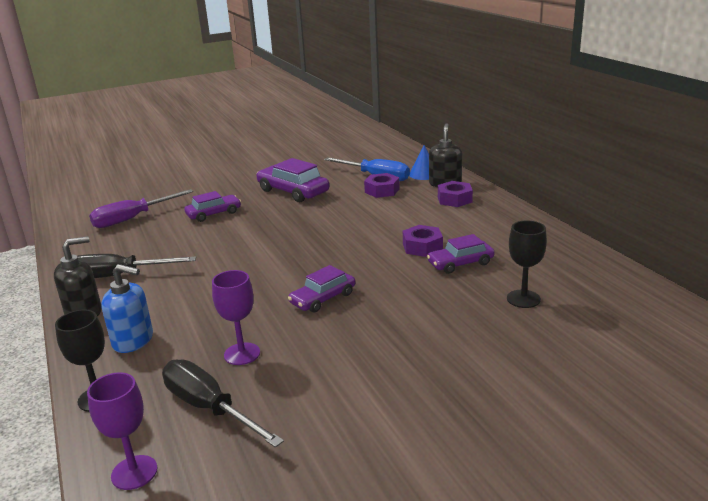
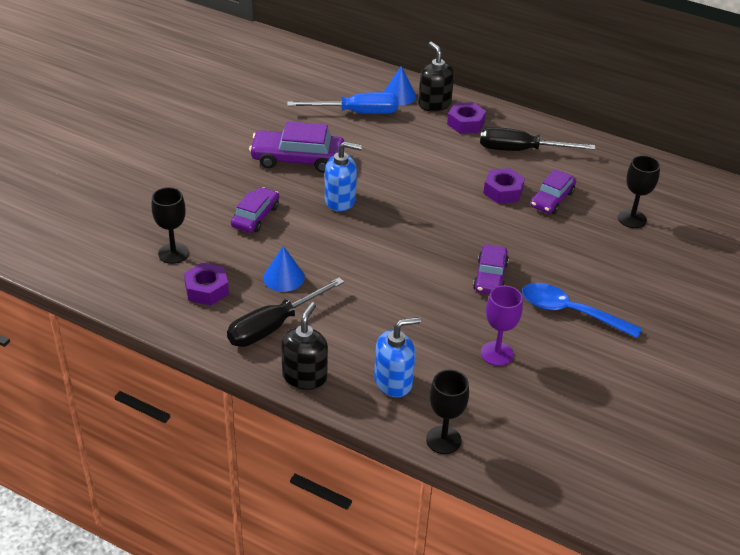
camera: 40 degrees left, 15 degrees up
purple goblet [87,372,157,490] -> none
purple screwdriver [89,189,194,228] -> black goblet [152,187,189,264]
black screwdriver [162,359,284,448] -> black screwdriver moved to [480,127,595,151]
purple nut [364,173,400,198] -> purple nut moved to [184,262,229,306]
none -> blue cone [263,246,305,292]
none -> blue soap dispenser [325,141,362,211]
none -> blue spoon [522,283,642,339]

